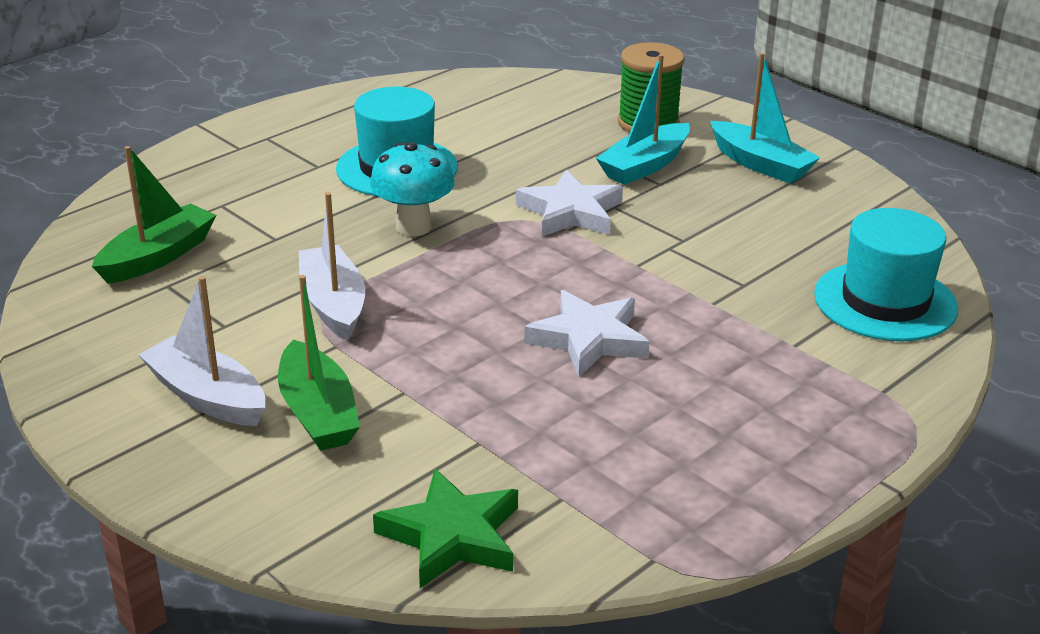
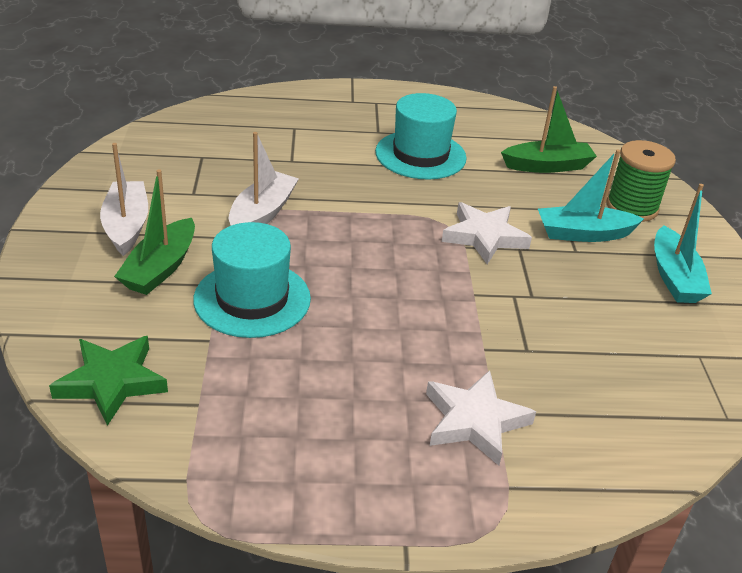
camera: 40 degrees right, 5 degrees up
green boat [92,146,216,284] -> green boat moved to [501,86,597,173]
turquoise mushroom [370,142,454,236] -> none
white star [524,290,650,377] -> white star moved to [426,370,536,466]
turquoise hat [814,208,958,341] -> turquoise hat moved to [193,222,311,338]

